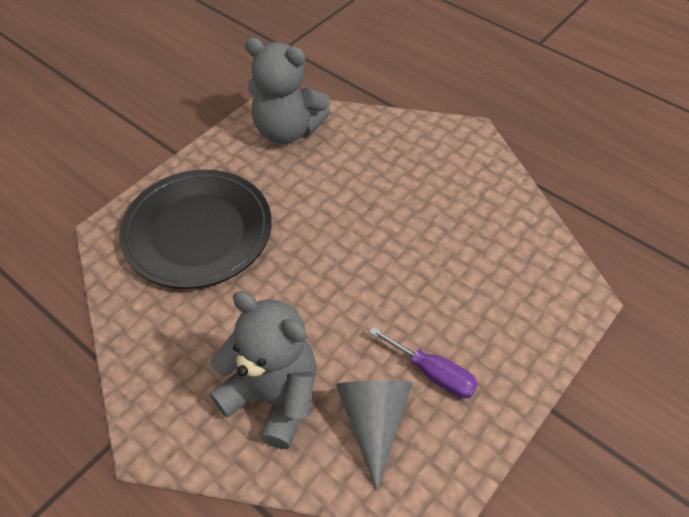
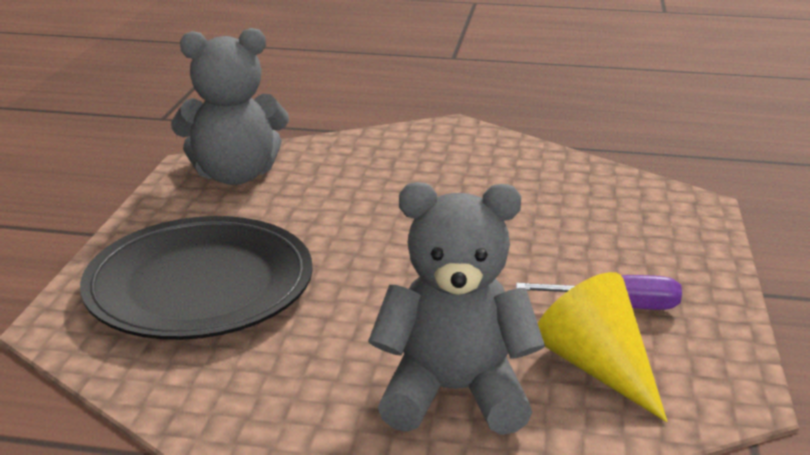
camera: 30 degrees left, 25 degrees down
grey cone [336,380,413,491] -> yellow cone [538,272,668,422]

